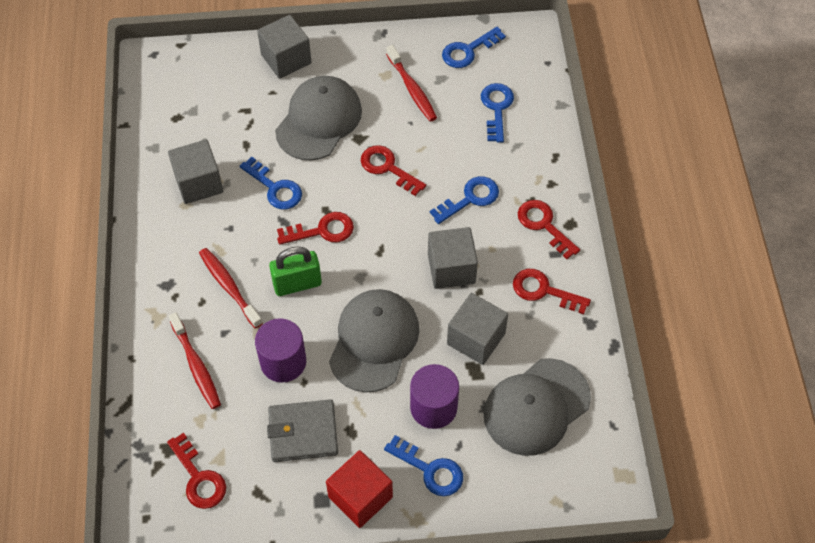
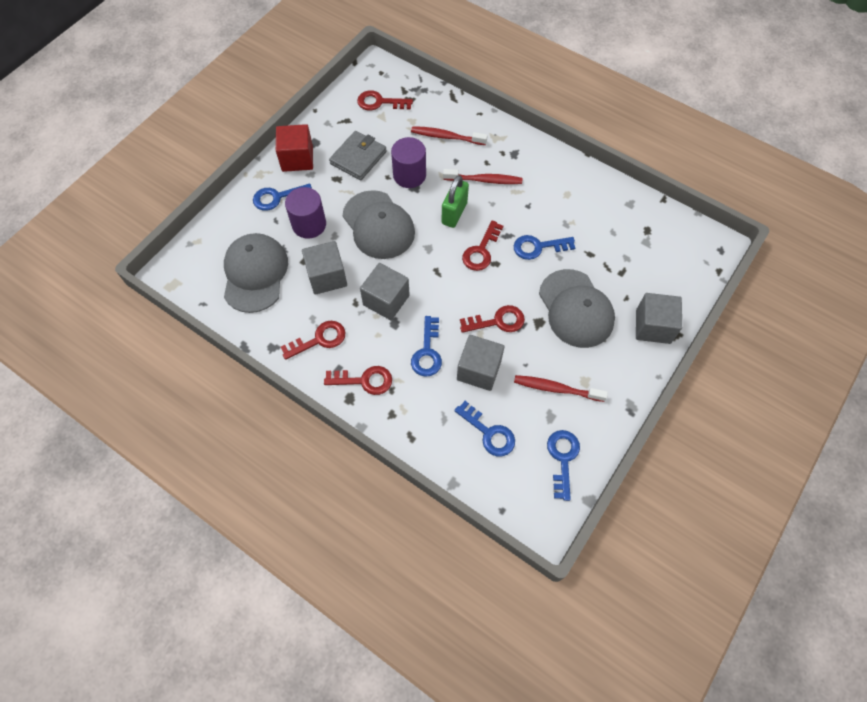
camera: 130 degrees right, 5 degrees up
grey cube [168,139,223,204] -> grey cube moved to [457,335,505,391]

